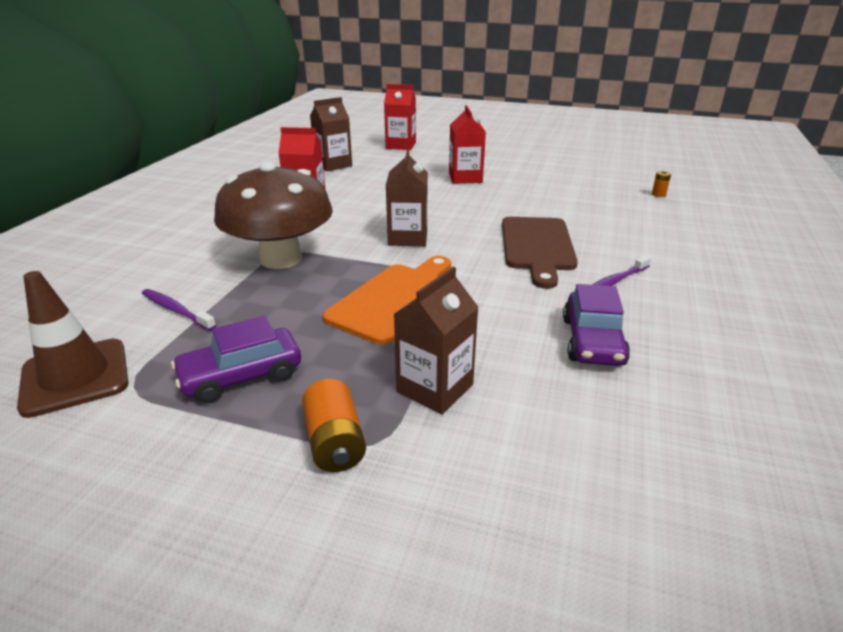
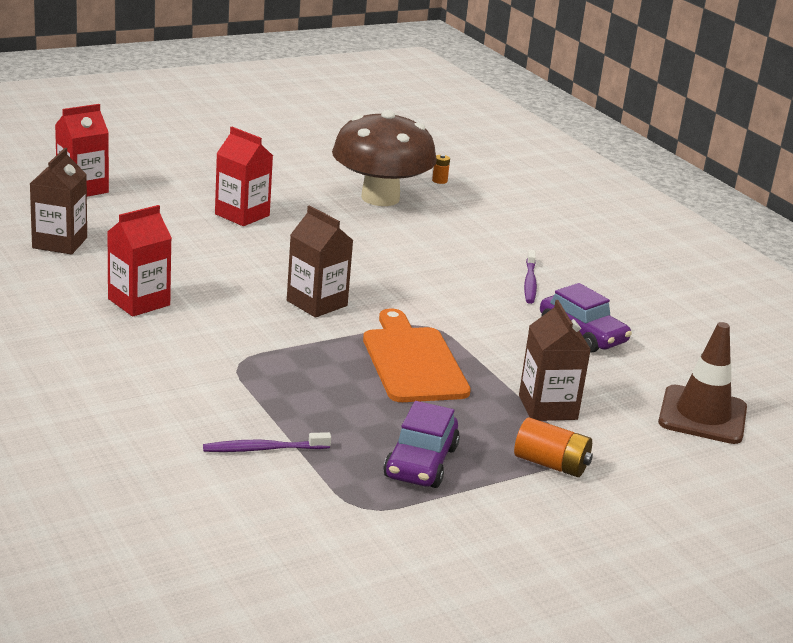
camera: 50 degrees left, 5 degrees down
brown traffic cone [17,271,128,418] -> brown traffic cone moved to [658,322,747,444]
brown mushroom [214,162,333,269] -> brown mushroom moved to [332,110,437,206]
brown cutting board [502,217,578,289] -> none

